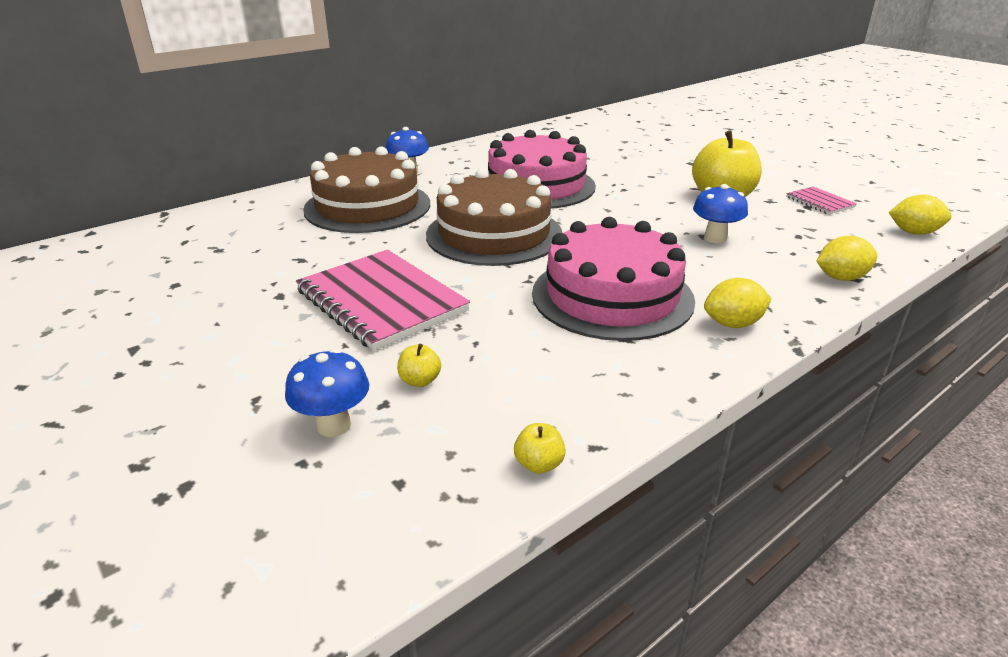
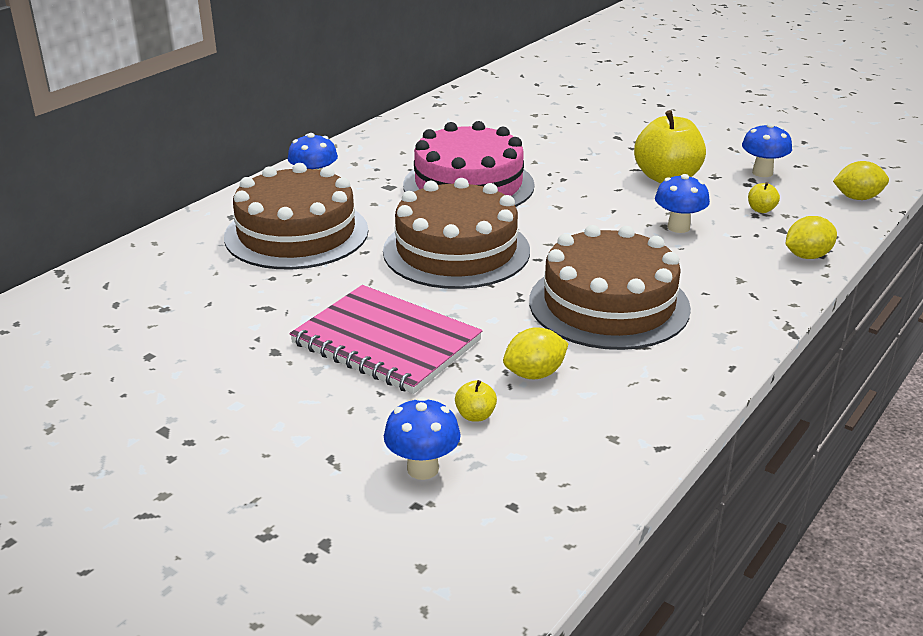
camera: 15 degrees left, 0 degrees up
yellow apple [514,423,566,474] -> yellow apple moved to [748,182,780,213]
pink cake [532,217,695,341] -> brown cake [529,225,691,350]
yellow lemon [704,278,772,328] -> yellow lemon moved to [503,327,569,380]
pink notebook [786,186,857,215] -> blue mushroom [742,123,792,177]

